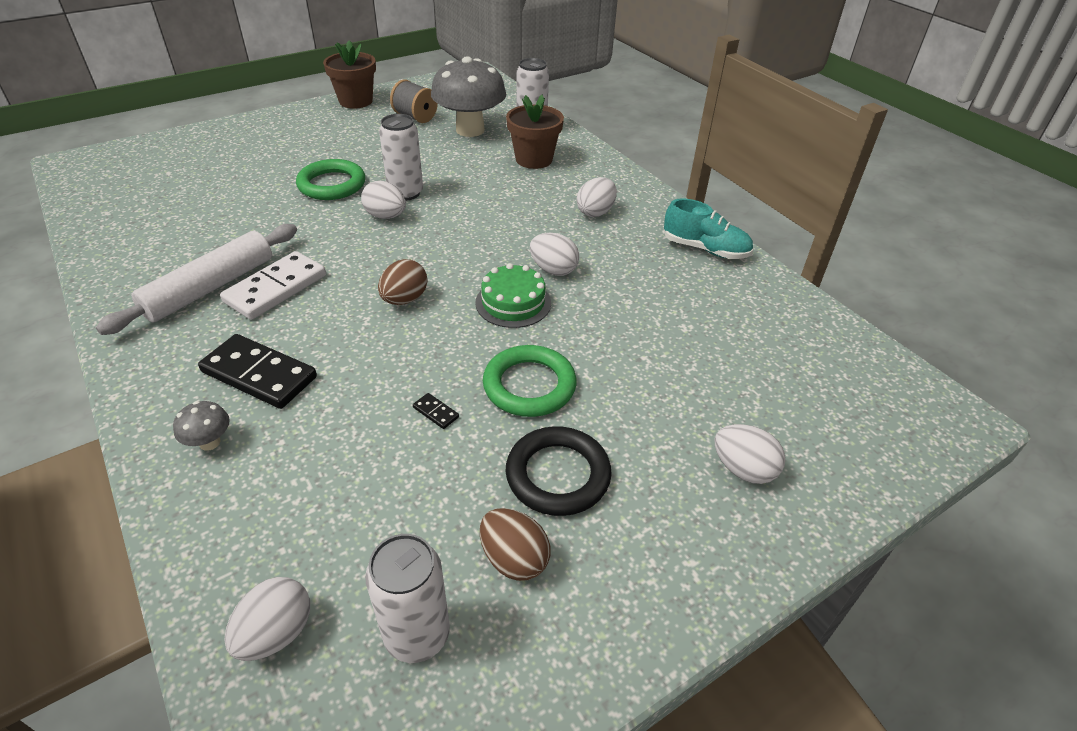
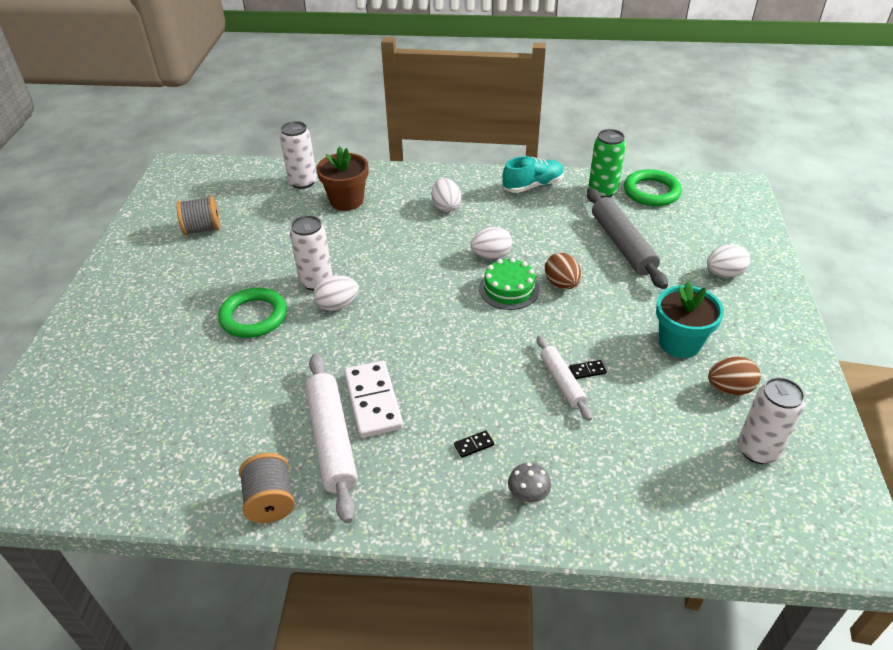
camera: 50 degrees left, 0 degrees up
black domino [198,334,317,409] -> black domino [454,430,494,458], size x0.40
white egg [225,577,310,661] -> none
brown flower pot [323,40,376,109] -> none
brown egg [378,259,427,305] -> brown egg moved to [545,253,581,289]
grey mushroom [431,56,506,137] -> none
green ring [483,345,577,417] -> green ring moved to [624,169,682,207]
black ring [506,426,612,516] -> turquoise flower pot [656,281,724,358]
none -> grey spool [239,453,295,523]
none -> white rolling pin [537,336,592,421]
none -> grey rolling pin [587,188,668,289]
none -> green can [589,129,626,198]

